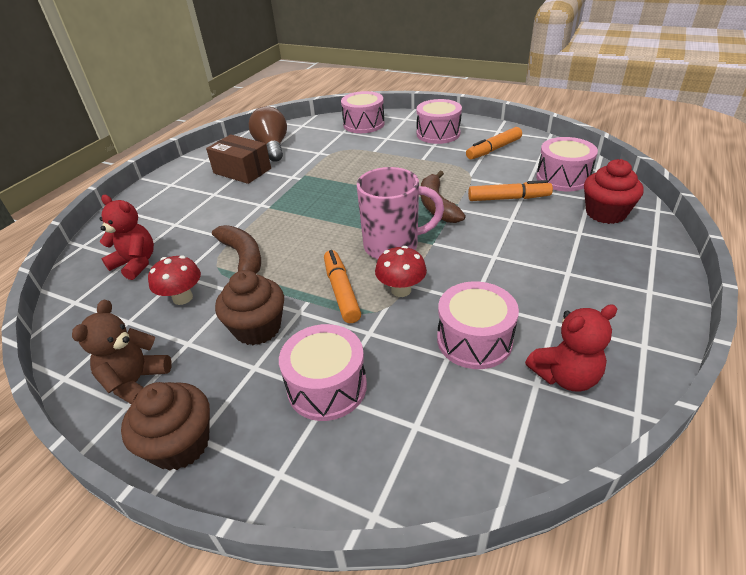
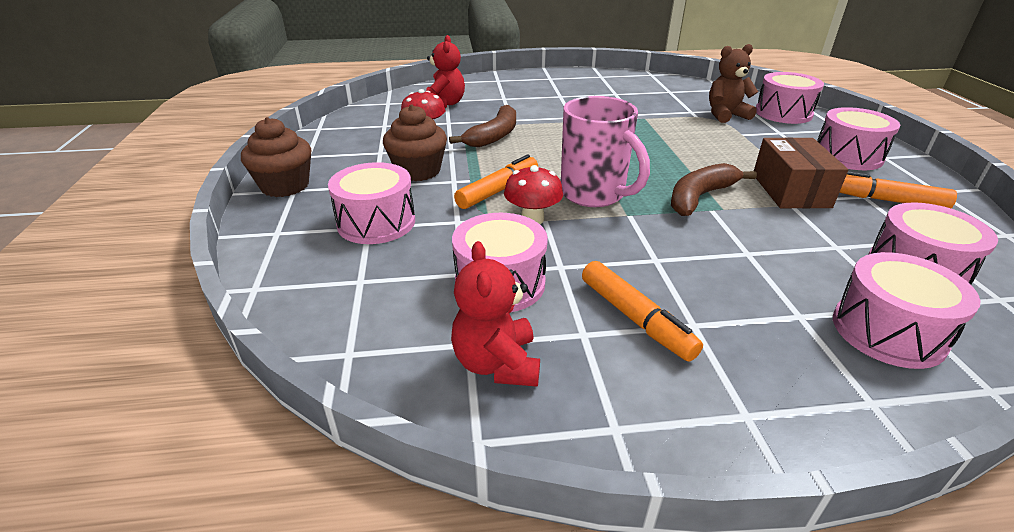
camera: 55 degrees right, 5 degrees down
brown teddy bear [72,300,172,404] -> brown teddy bear moved to [709,44,758,123]
brown box [206,134,271,184] -> brown box moved to [754,137,848,209]
brown light bulb [249,106,287,162] -> none
orange marker [468,180,553,201] -> orange marker moved to [582,261,703,362]
red teddy bear [525,304,617,391] -> red teddy bear turned 45 degrees clockwise [451,241,540,387]
red cupcake [584,159,644,224] -> pink drum [833,252,980,369]

